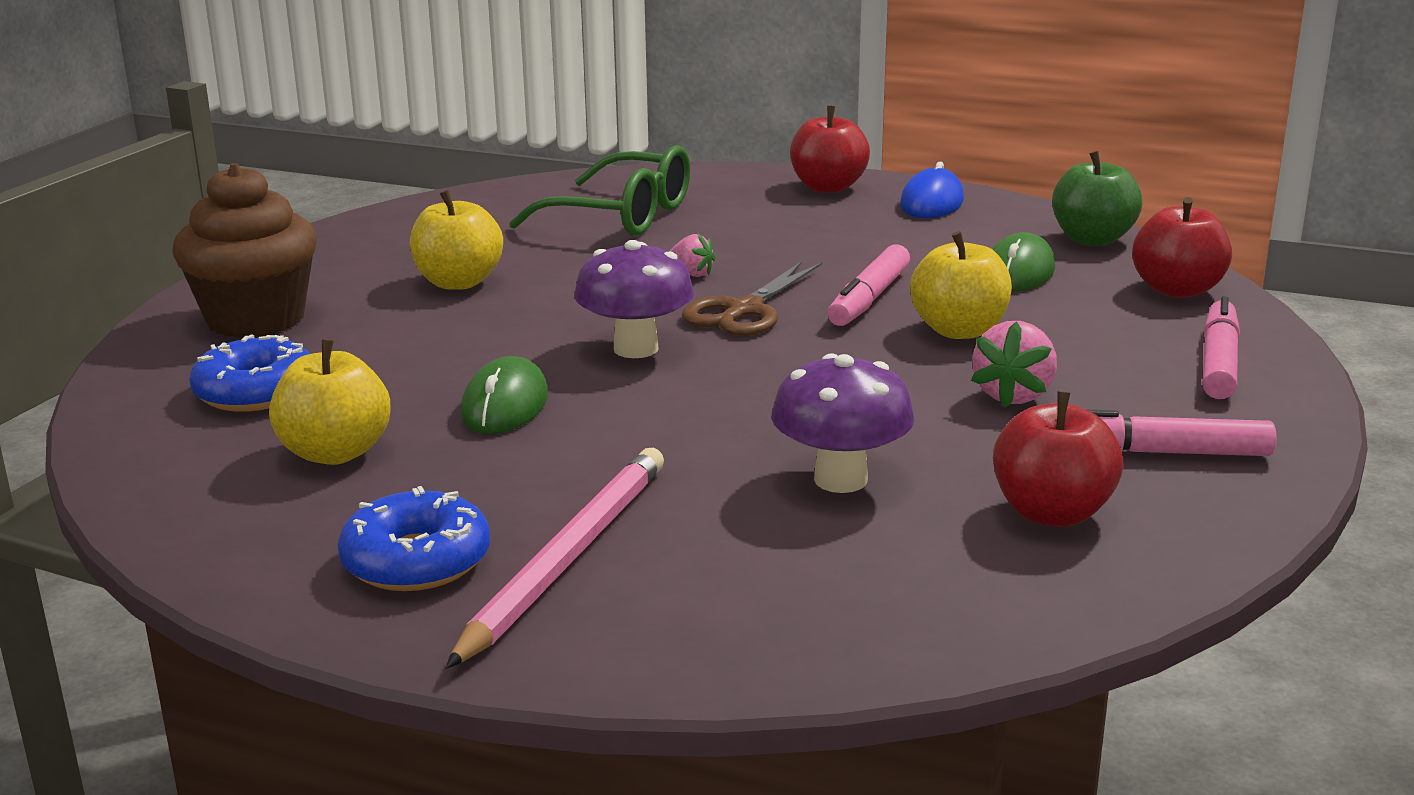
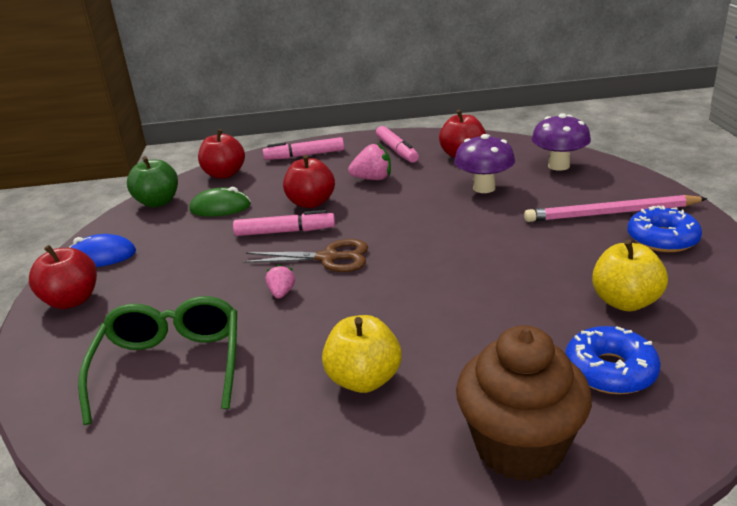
camera: 115 degrees left, 5 degrees up
green mouse [460,356,548,434] -> none
purple mushroom [574,240,694,358] -> purple mushroom moved to [532,113,591,171]
yellow apple [910,231,1012,339] -> red apple [283,155,335,208]

